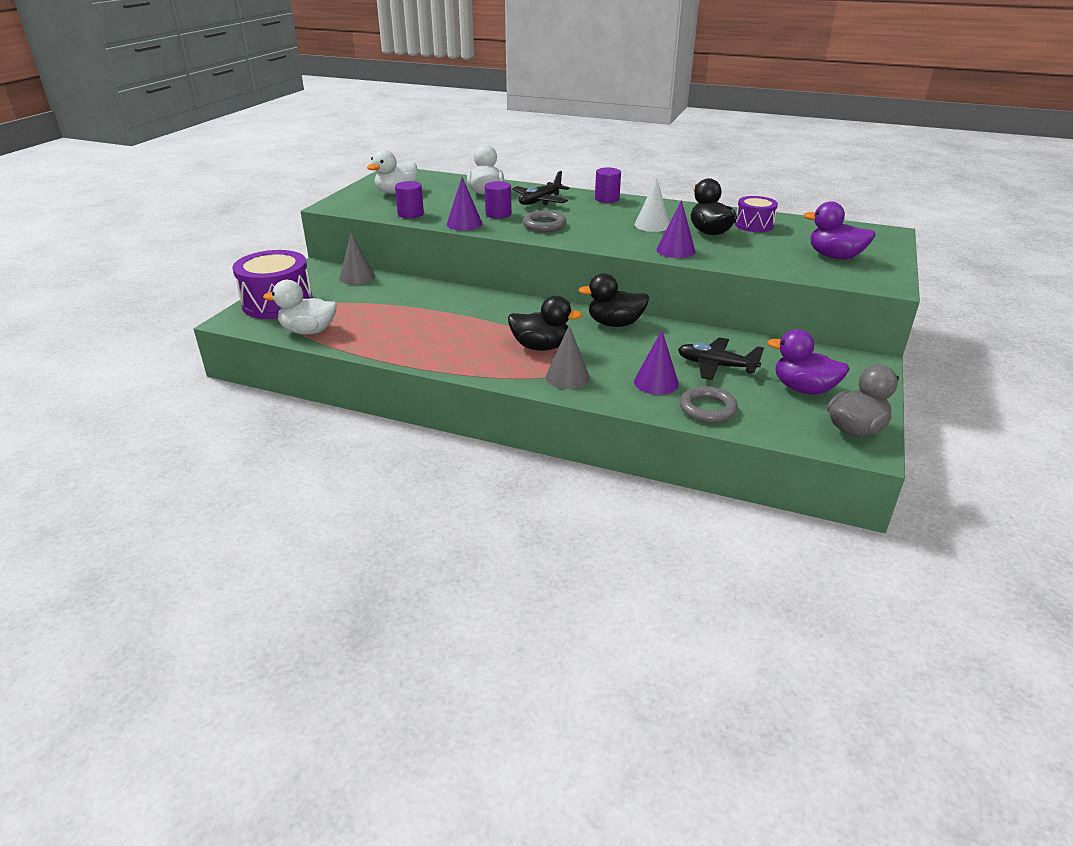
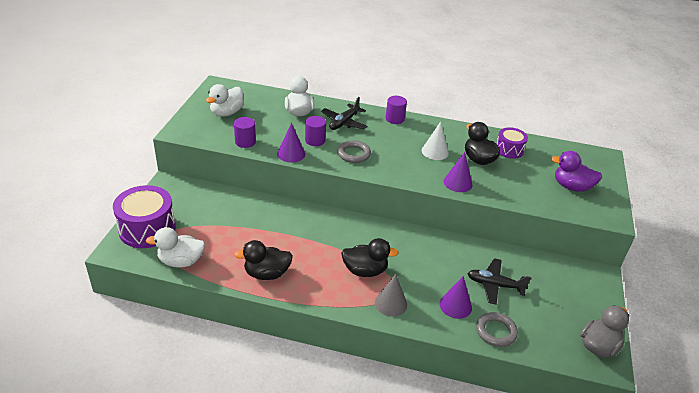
camera: 10 degrees left, 5 degrees up
grey cone [339,233,375,285] -> none
black duck [578,273,649,327] -> black duck moved to [234,240,293,280]
purple duck [767,329,850,395] -> none

